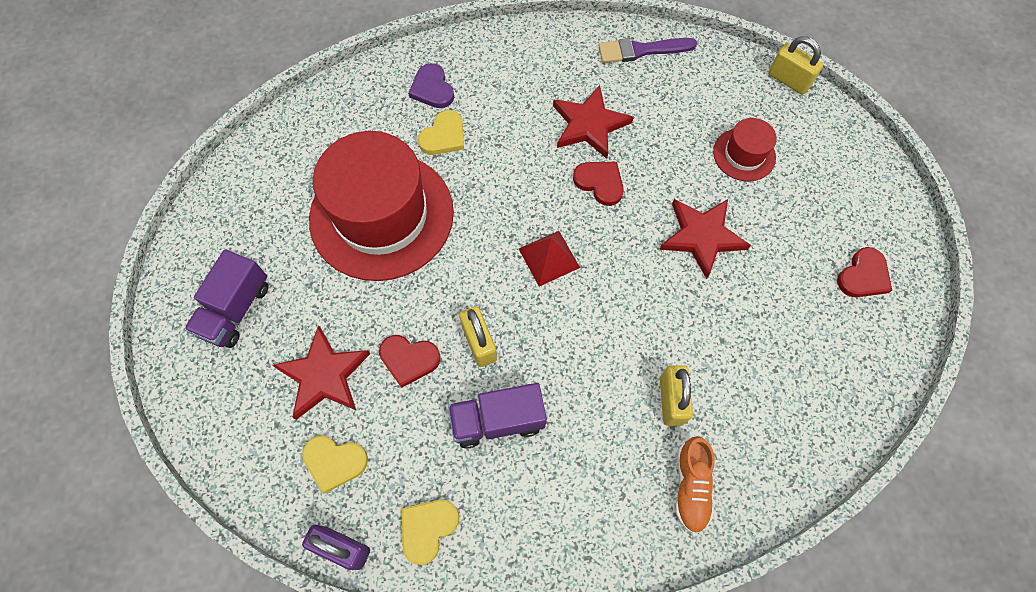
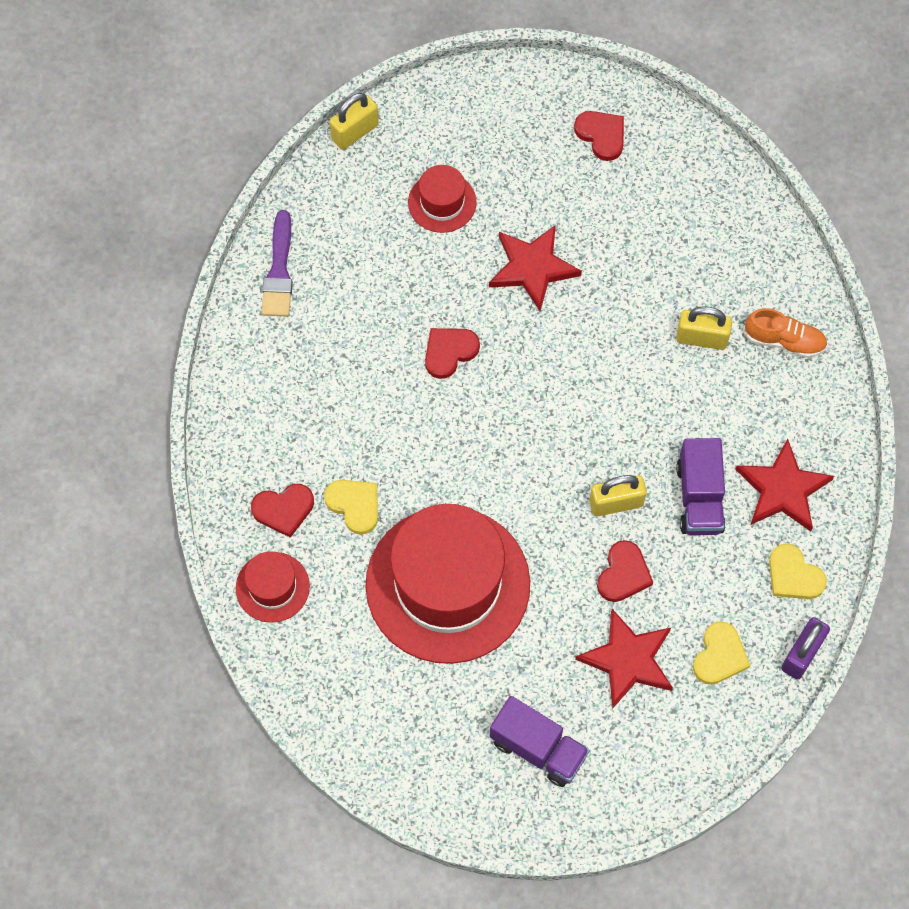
camera: 80 degrees left, 0 degrees up
purple heart [408,63,454,108] -> red heart [251,484,314,538]
red pyramid [519,231,580,286] -> none
red star [553,85,634,159] -> red star moved to [735,438,834,532]
none -> red hat [236,552,310,623]

